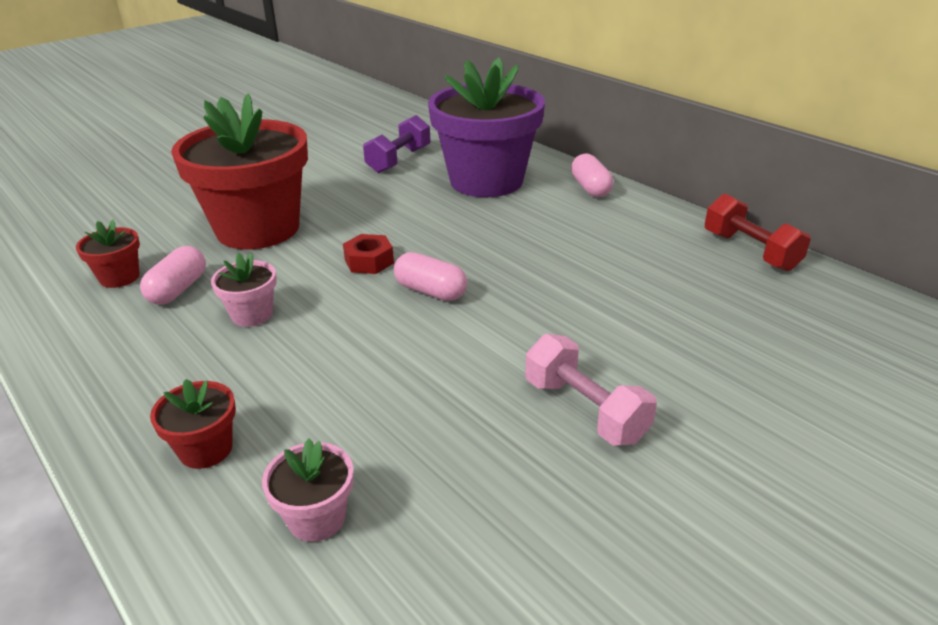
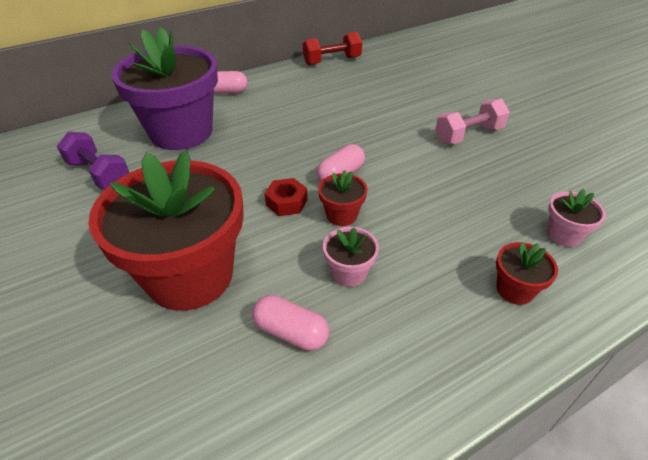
camera: 80 degrees left, 10 degrees up
red flower pot [76,220,140,288] -> red flower pot moved to [318,170,368,226]

